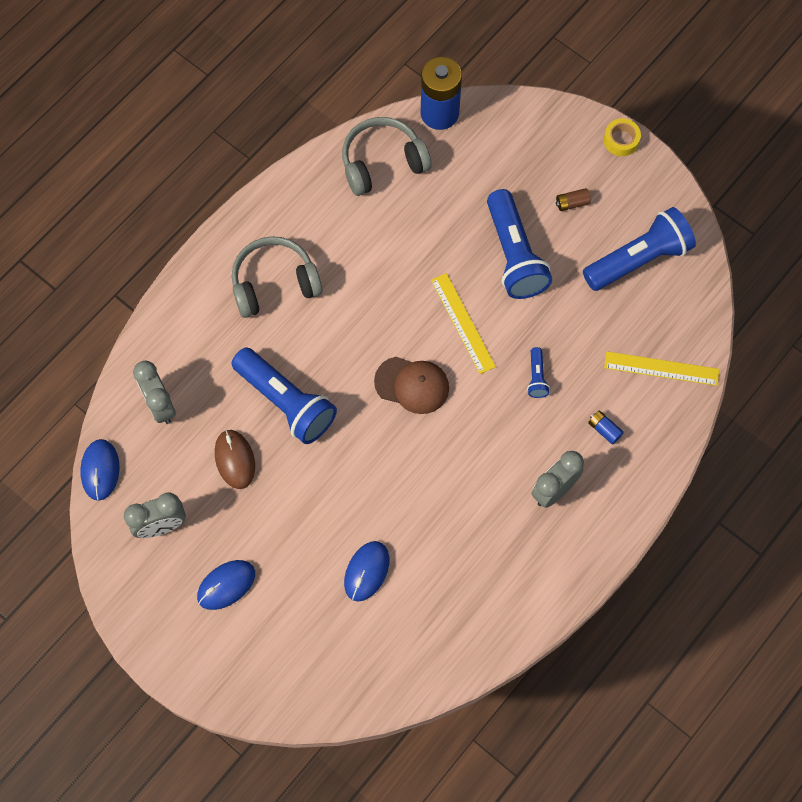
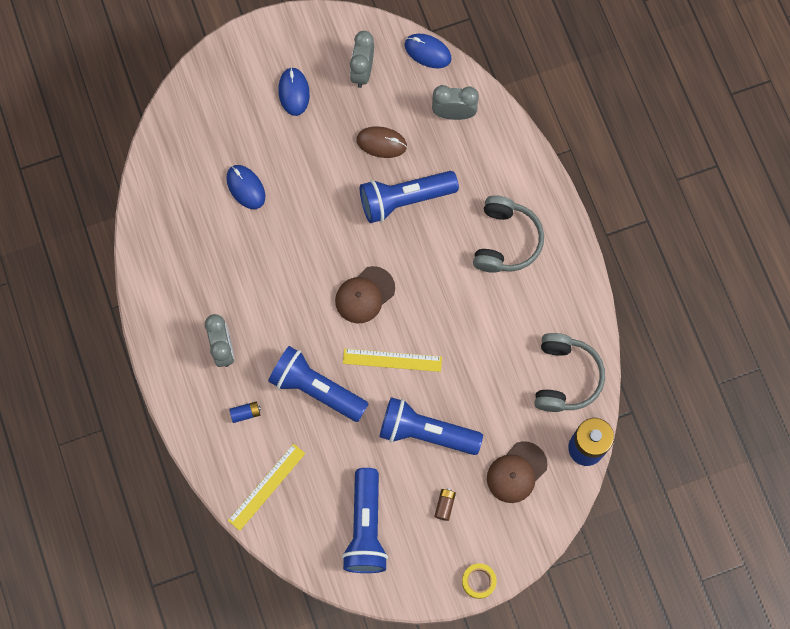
camera: 120 degrees right, 5 degrees up
blue flashlight [527,347,550,398] -> blue flashlight [268,346,368,422], size x2.28
none -> brown cap [487,441,547,503]

